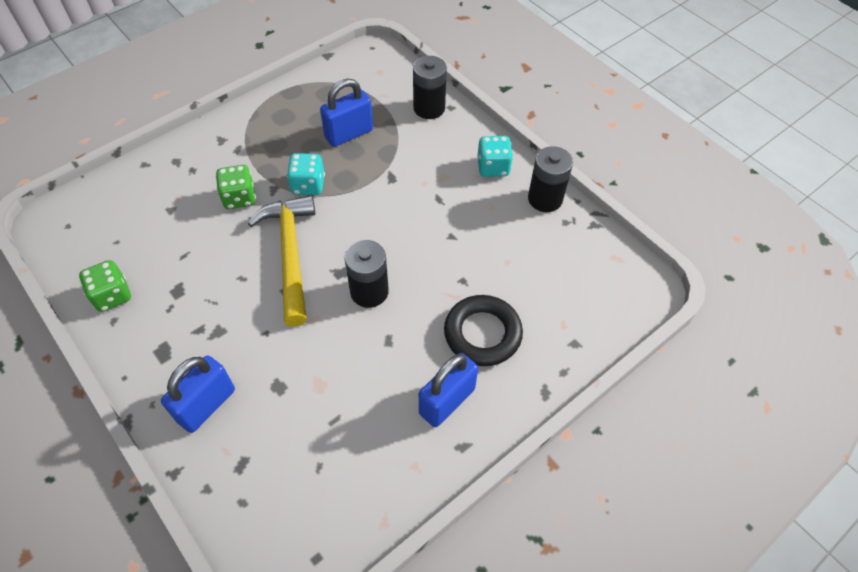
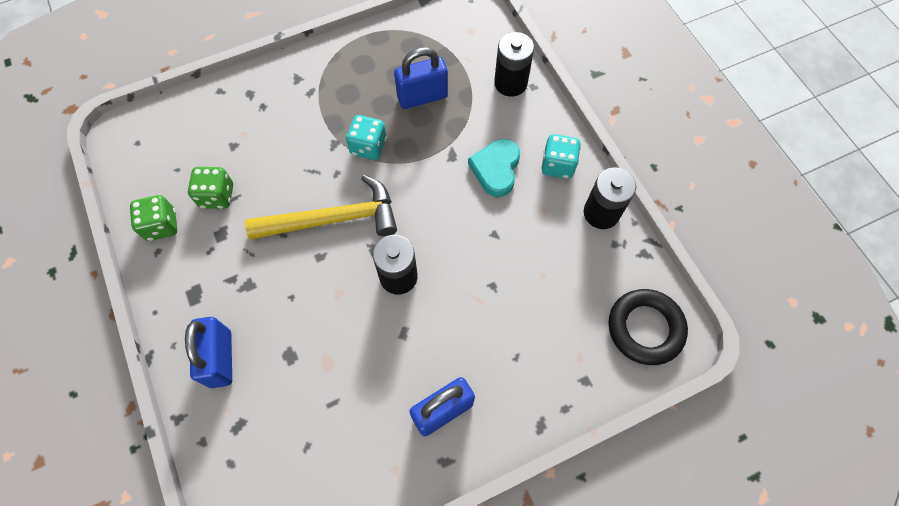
camera: 15 degrees right, 10 degrees up
blue padlock [161,356,235,433] -> blue padlock turned 60 degrees counterclockwise [185,317,232,388]
green dice [216,165,256,209] -> green dice moved to [188,167,233,209]
yellow hammer [248,195,315,327] -> yellow hammer turned 75 degrees clockwise [245,175,397,240]
black ring [444,295,523,366] -> black ring moved to [609,289,688,365]
none -> turquoise heart [468,139,520,197]

